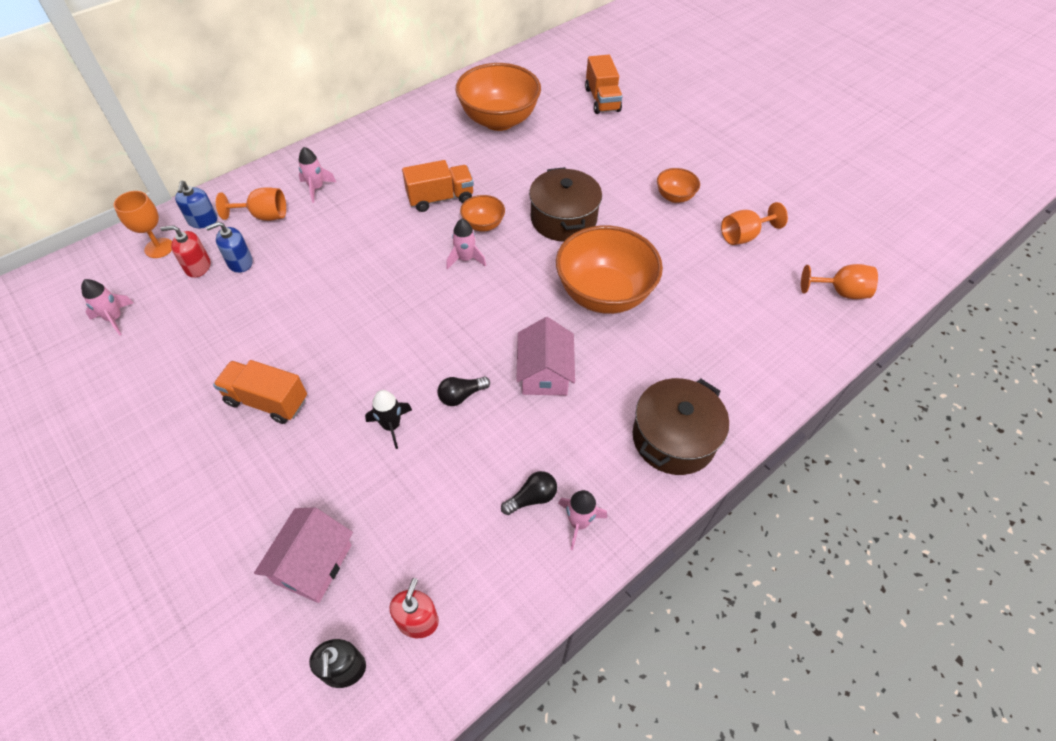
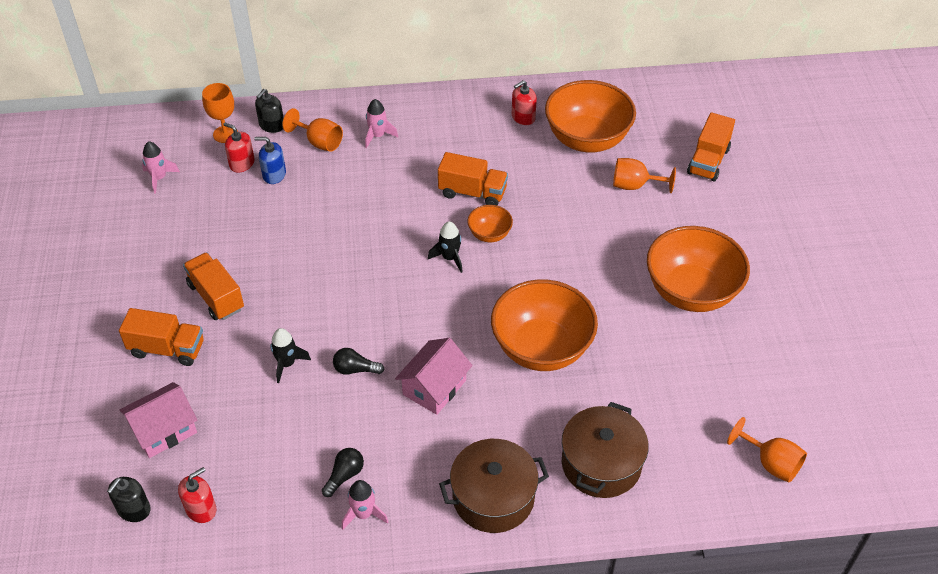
camera: 35 degrees right, 5 degrees down
blue soap dispenser [175,180,218,228] -> black soap dispenser [255,89,284,133]
pink rocket [446,219,486,269] -> black rocket [428,222,463,273]
black light bulb [501,471,557,515] -> black light bulb turned 60 degrees counterclockwise [322,448,364,497]
brown pot [529,167,602,242] -> brown pot moved to [562,402,649,498]
orange bowl [657,168,700,203] -> orange bowl [647,226,750,312], size x2.13
orange goblet [721,202,788,245] -> orange goblet moved to [613,158,676,193]
none -> orange truck [119,308,204,366]
none -> red soap dispenser [512,80,537,125]

